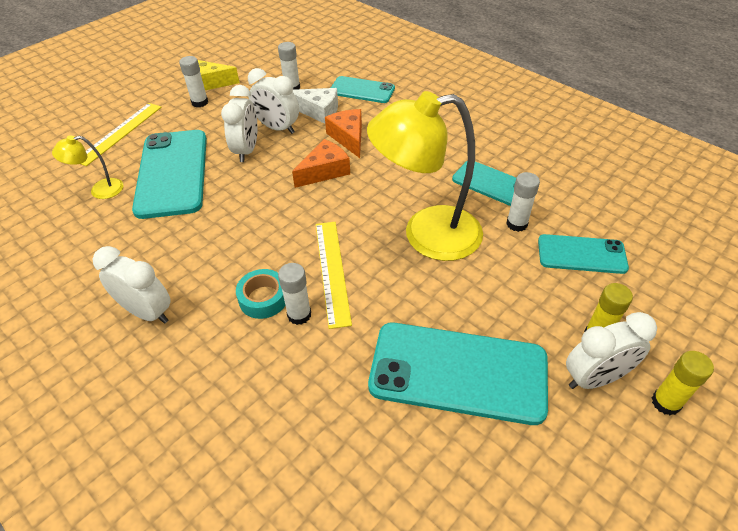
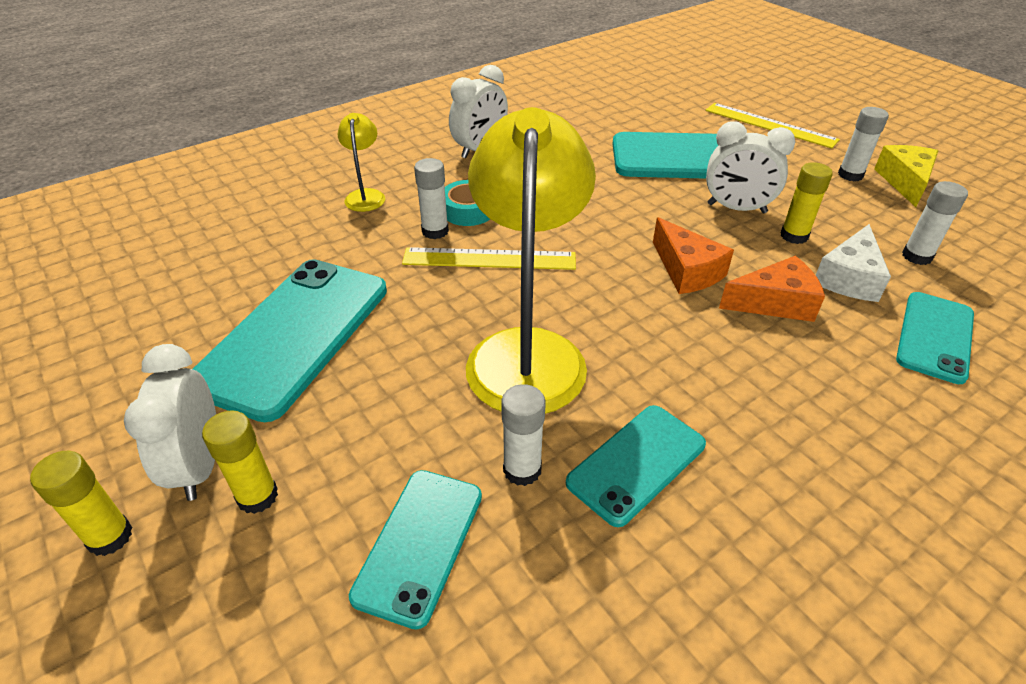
camera: 100 degrees right, 5 degrees down
yellow lamp [52,135,124,199] -> yellow lamp moved to [338,113,385,212]
white clock [248,68,299,134] -> yellow glue stick [781,162,833,244]

